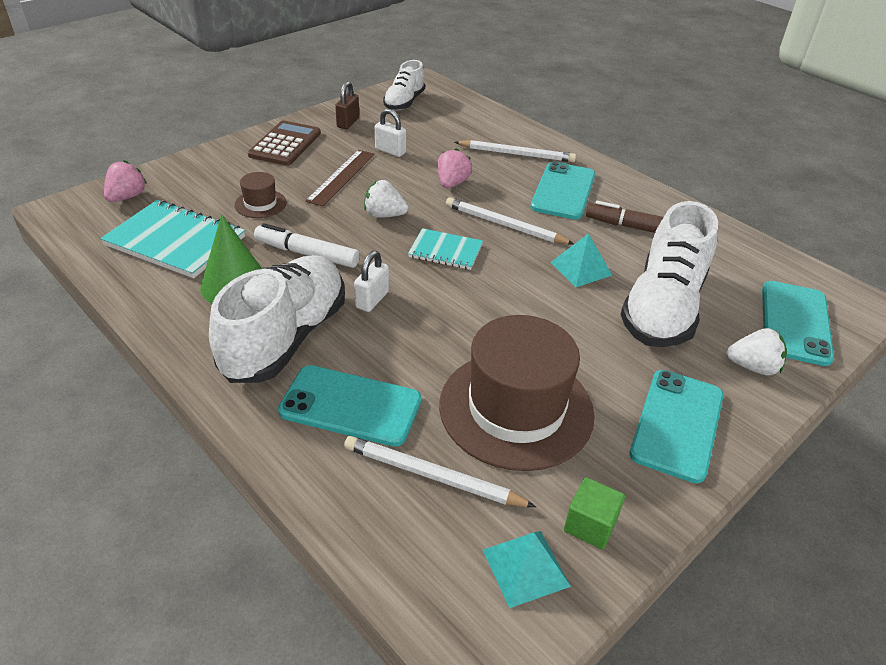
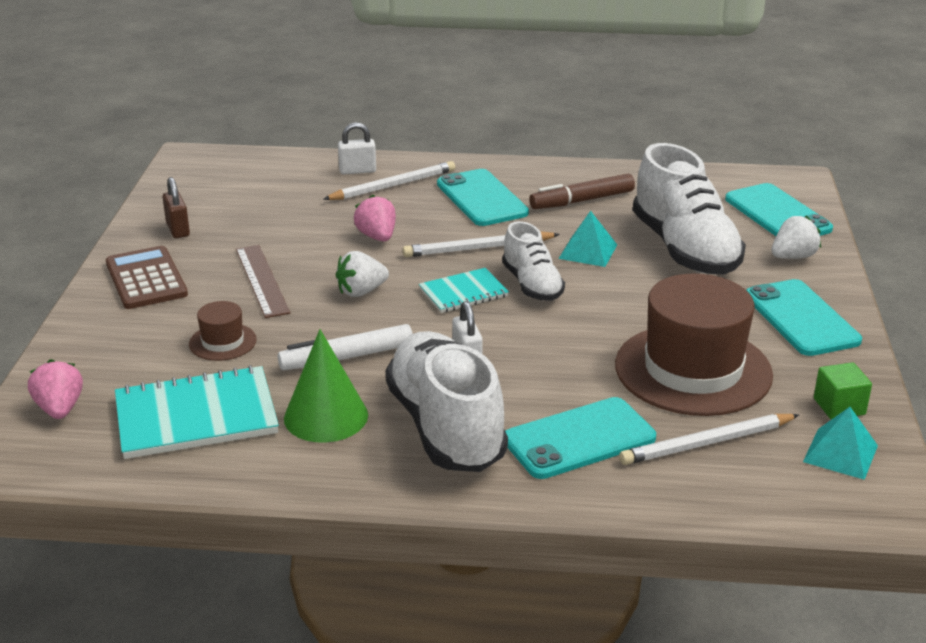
camera: 40 degrees left, 10 degrees down
white padlock [375,109,406,157] -> white padlock moved to [338,122,376,175]
white shoe [383,60,425,111] -> white shoe moved to [502,221,565,301]

